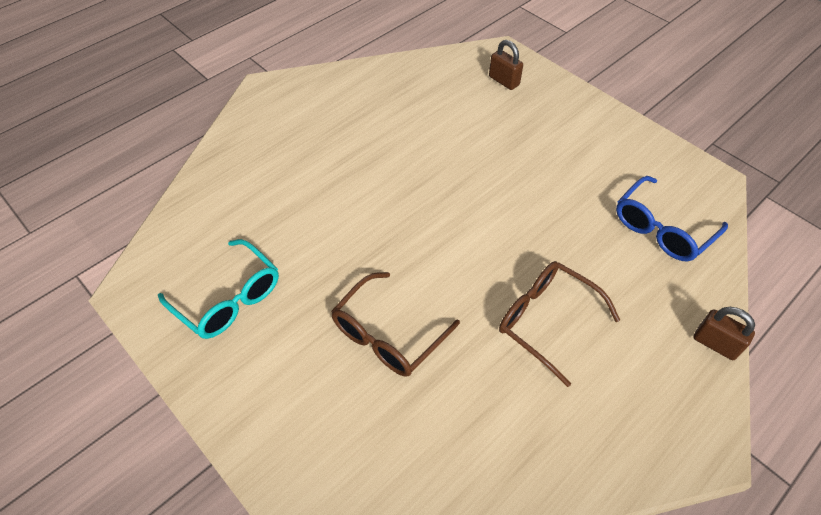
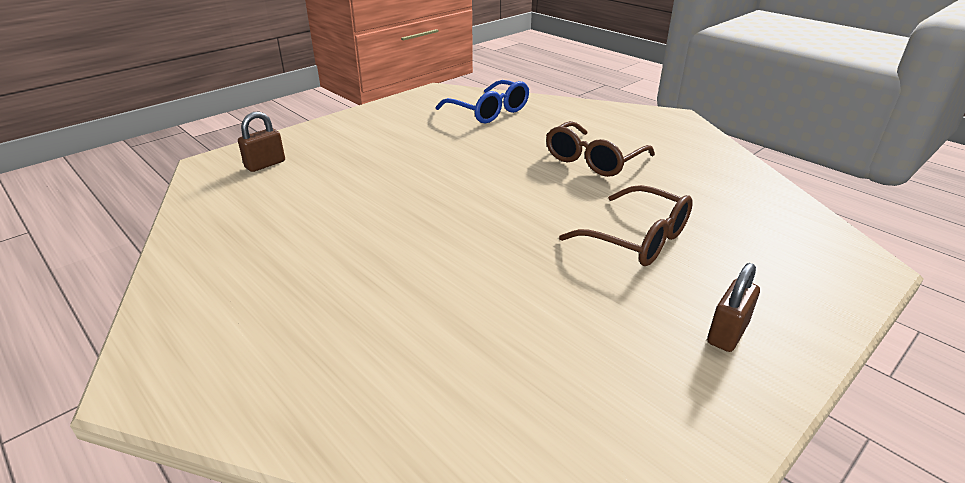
camera: 90 degrees left, 20 degrees down
turquoise glasses [158,239,279,339] -> none
brown padlock [693,307,755,360] -> brown padlock moved to [707,263,760,352]

